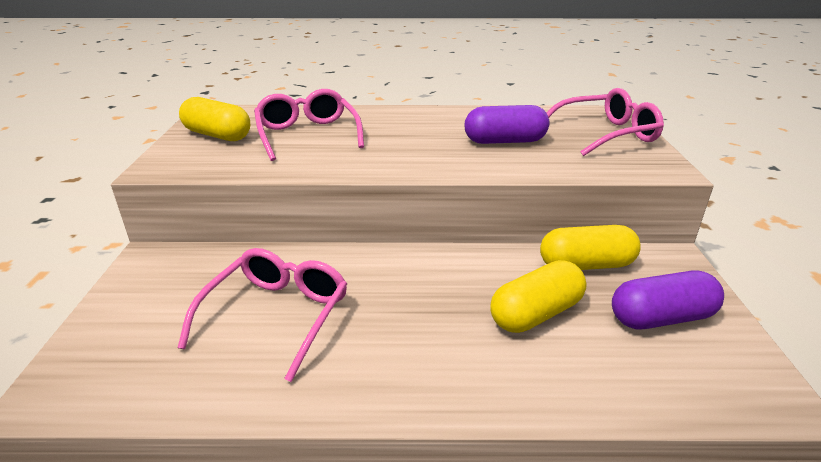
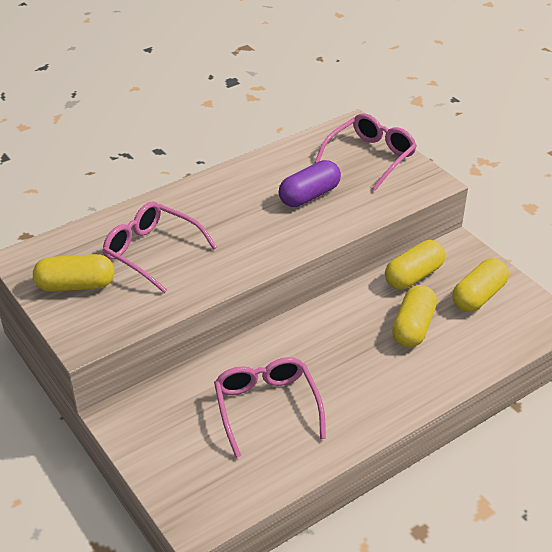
camera: 35 degrees left, 10 degrees up
purple capsule [612,270,724,329] -> yellow capsule [452,258,509,312]

